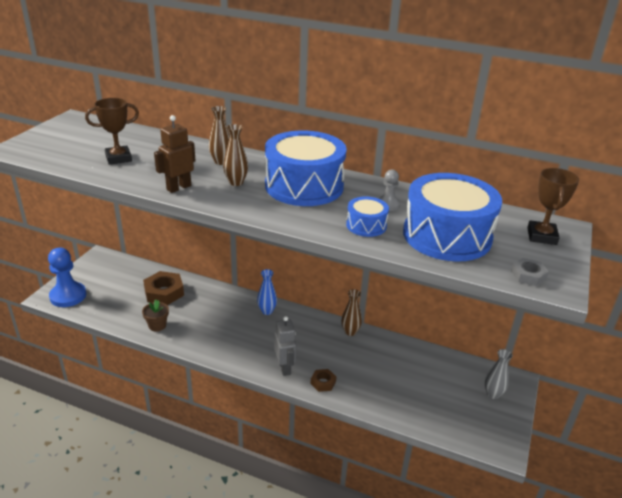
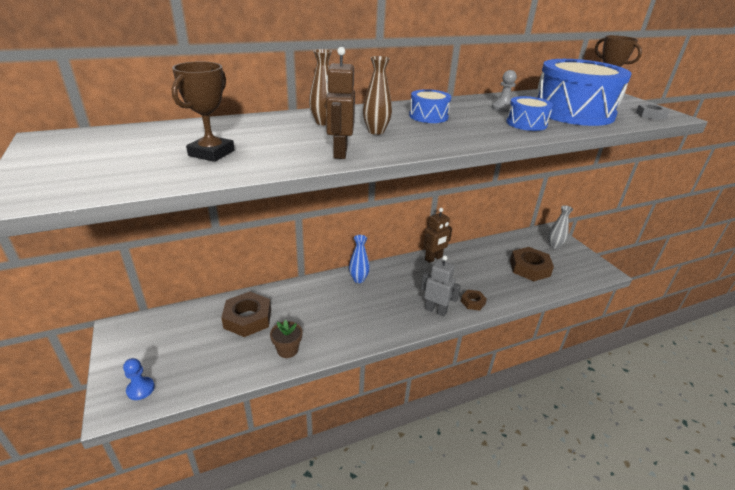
camera: 45 degrees left, 0 degrees up
blue pawn [48,248,86,307] -> blue pawn [123,358,155,400], size x0.52
blue drum [265,130,347,206] -> blue drum [409,89,451,123], size x0.47
brown vase [341,289,362,336] -> brown robot [423,208,452,263]
none -> brown nut [510,247,554,281]

